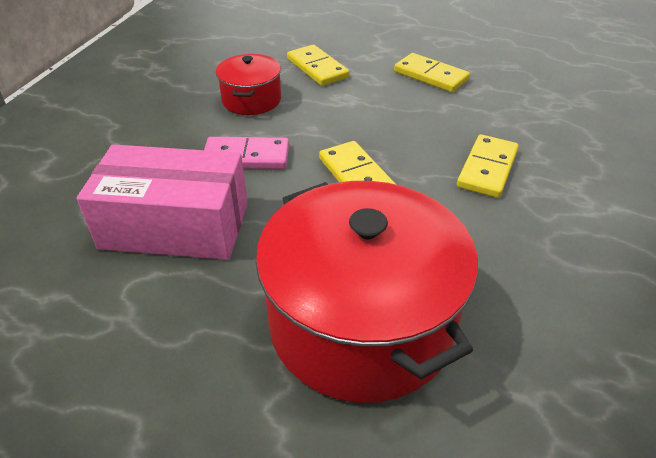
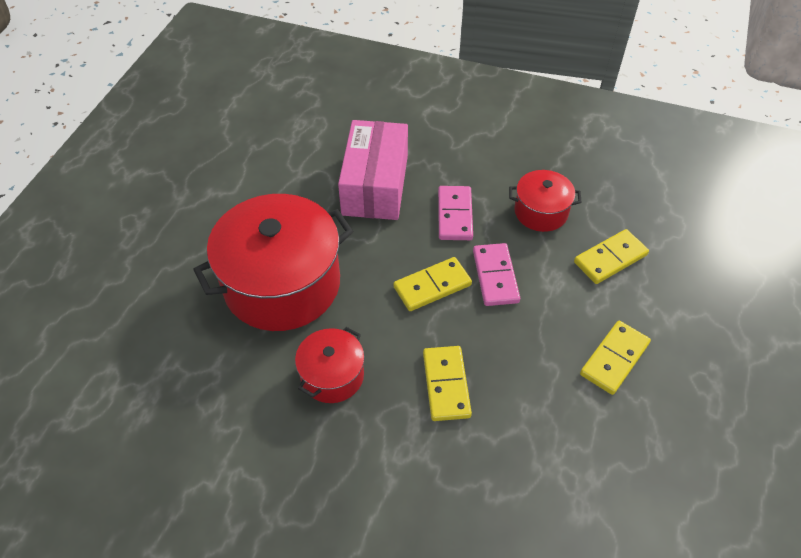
camera: 90 degrees right, 10 degrees up
yellow domino [457,134,519,198] -> yellow domino turned 60 degrees clockwise [423,346,472,421]
none -> red pot [295,327,365,403]
none -> pink domino [473,243,520,306]

